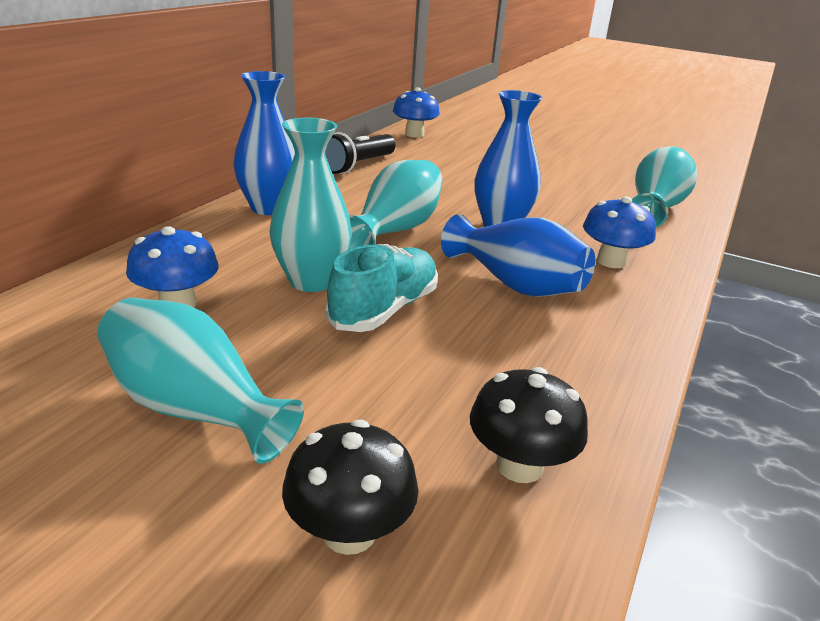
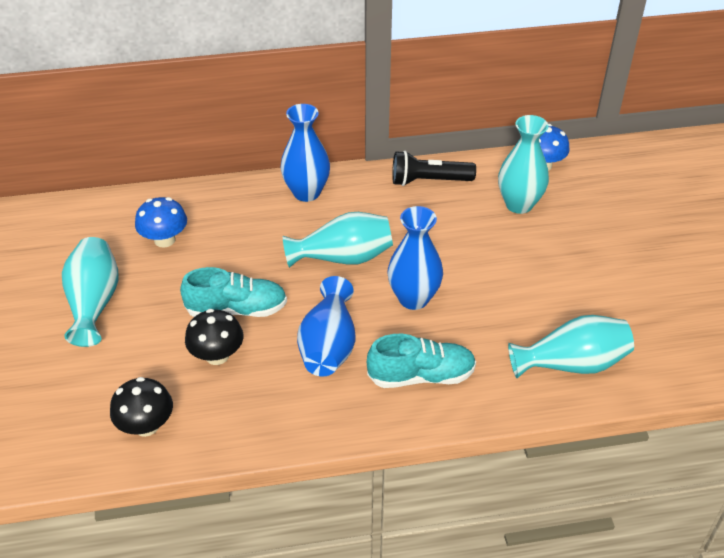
camera: 55 degrees right, 15 degrees up
turquoise vase [269,117,352,292] -> turquoise vase moved to [498,115,549,214]
black mushroom [282,420,419,555] -> black mushroom moved to [185,309,243,365]
blue mushroom [583,196,656,268] -> turquoise shoe [367,334,476,388]

